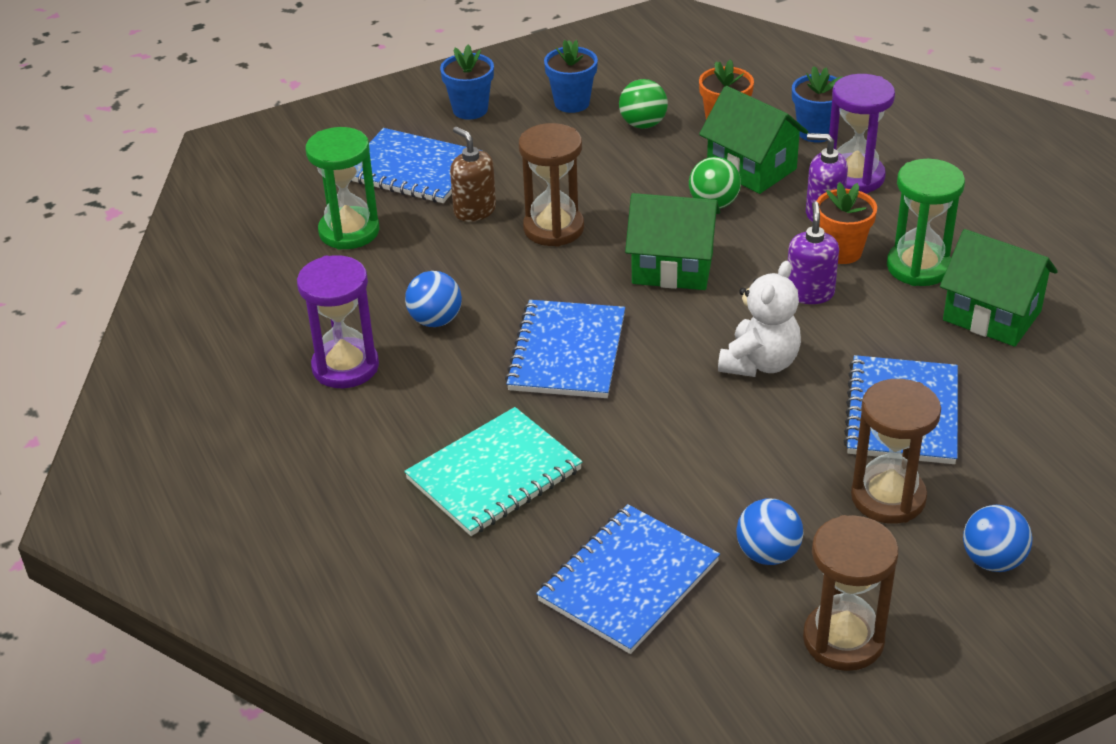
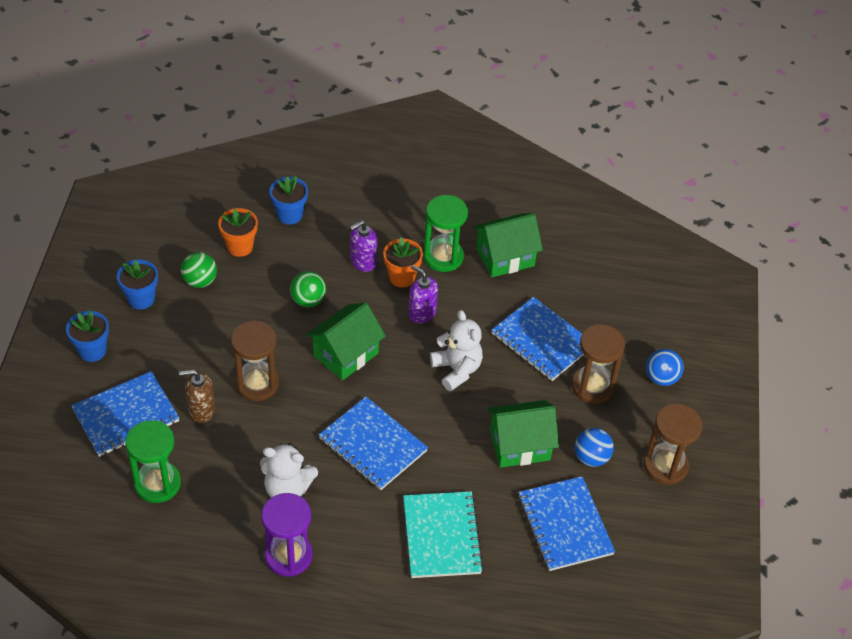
camera: 60 degrees left, 10 degrees up
blue ball [405,271,462,327] -> white teddy bear [260,443,318,498]
green house [699,86,808,194] -> green house moved to [488,400,559,468]
purple hourglass [829,74,895,193] -> none

